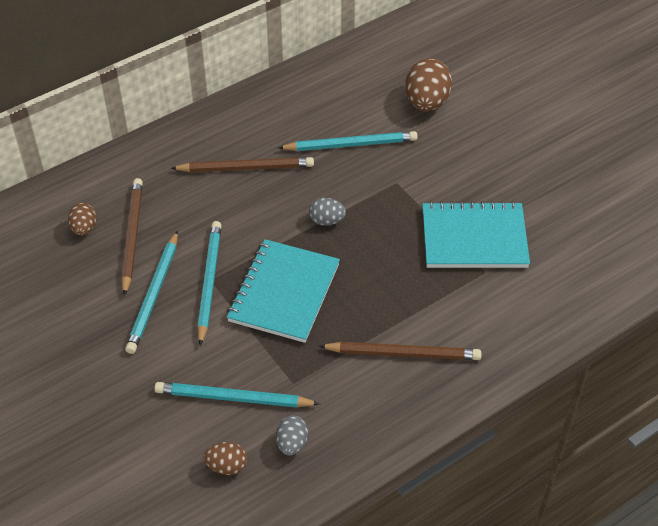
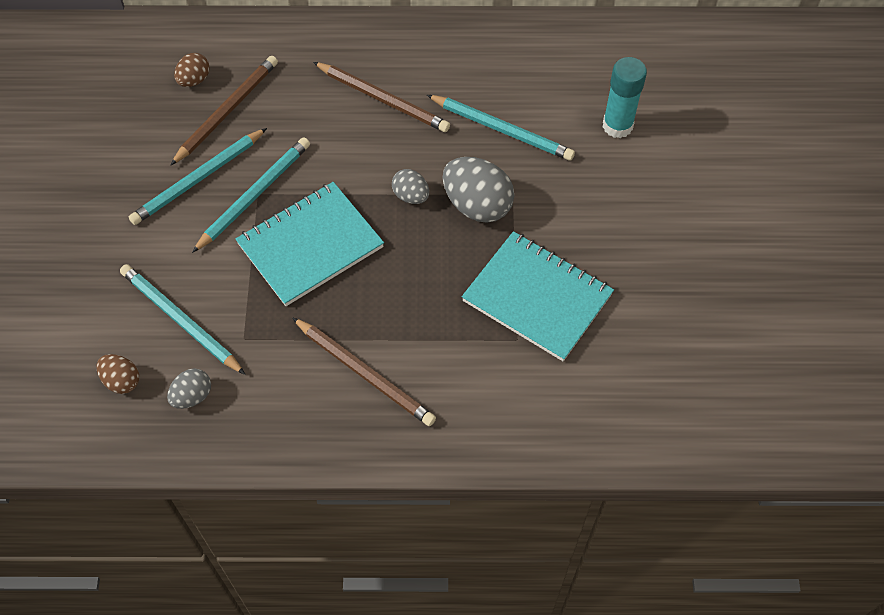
camera: 35 degrees right, 10 degrees up
brown egg [405,58,452,111] -> turquoise glue stick [603,57,647,138]
none -> grey egg [443,157,514,223]

